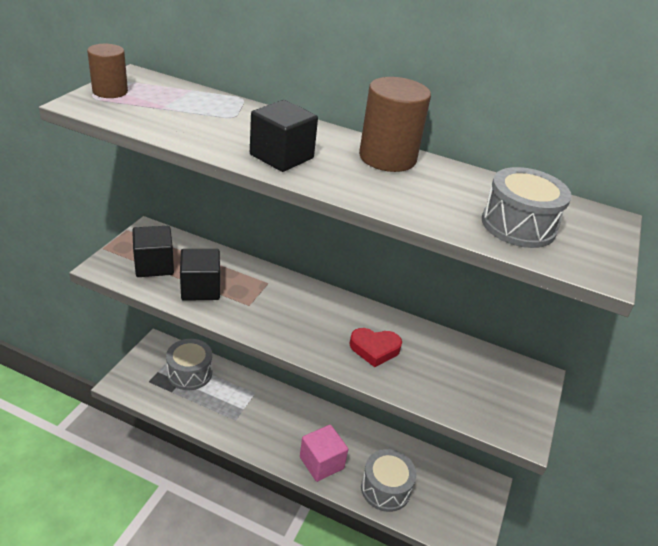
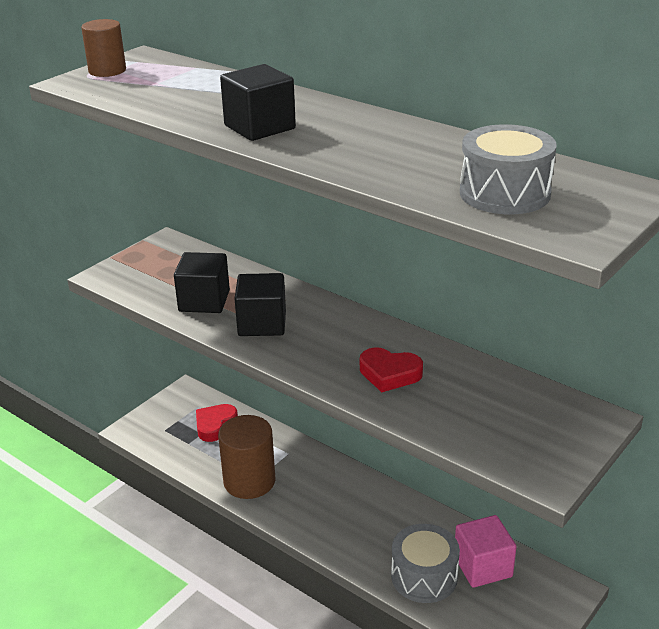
camera: 20 degrees right, 5 degrees down
black cube [132,226,174,277] -> black cube moved to [234,273,286,336]
grey drum [166,339,212,390] -> red heart [196,404,238,442]
pink cube [300,425,348,482] -> pink cube moved to [455,515,517,588]
brown cylinder [359,77,431,172] -> brown cylinder moved to [218,415,275,499]

